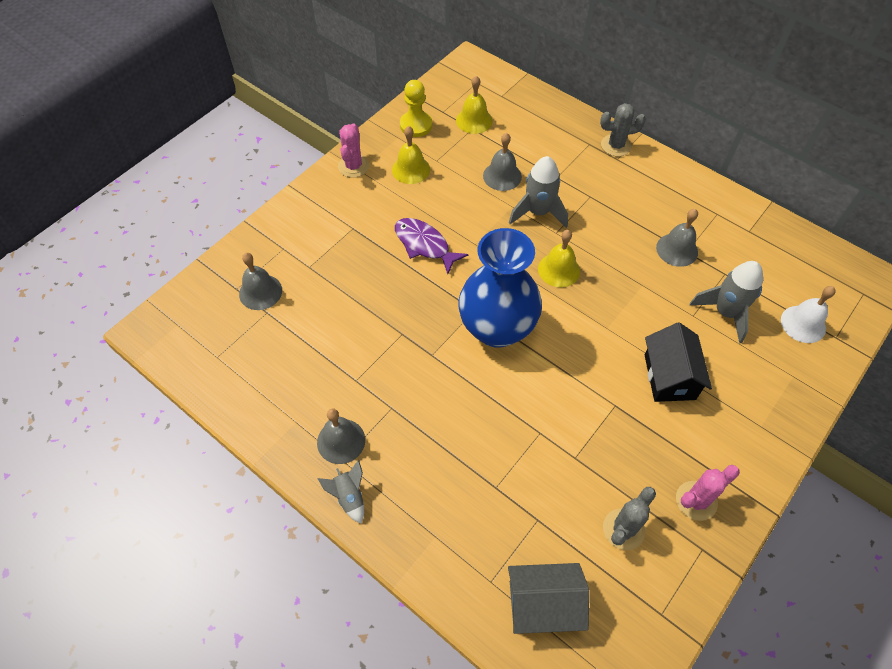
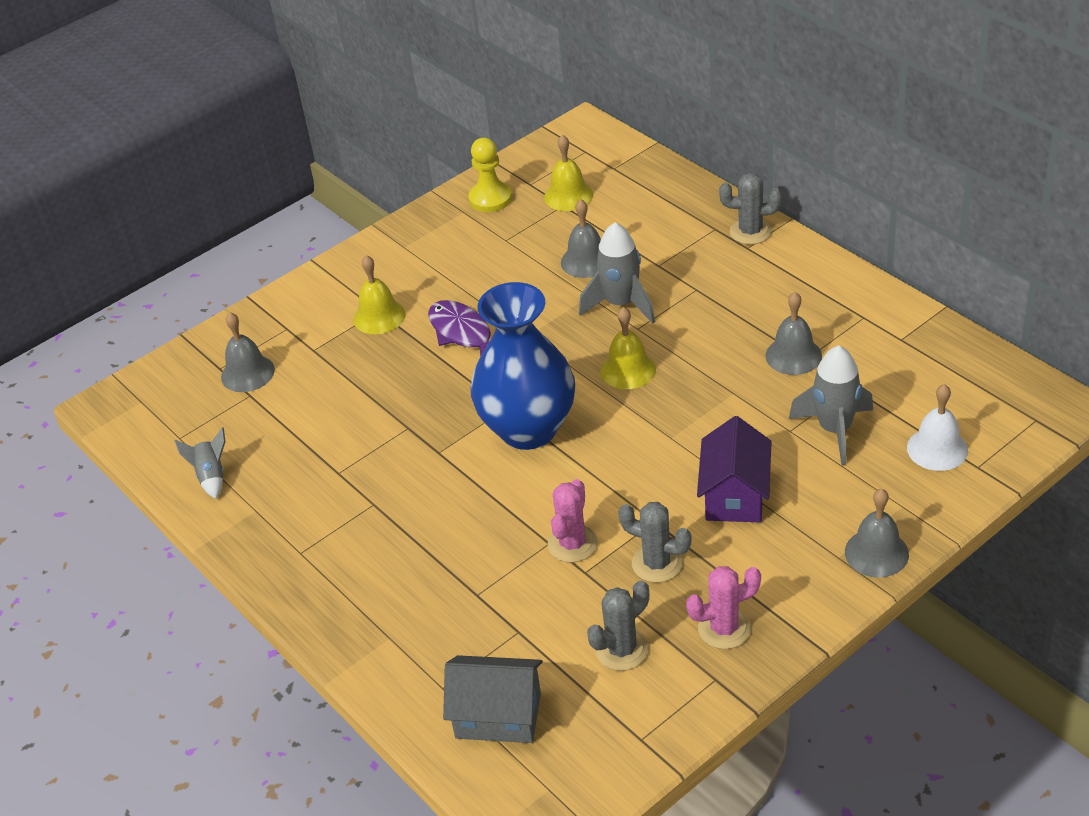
camera: 15 degrees right, 15 degrees down
grey bell [317,408,365,464] -> grey bell moved to [845,489,909,578]
grey rocket [318,460,364,523] -> grey rocket moved to [175,427,226,499]
pink cactus [338,123,369,178] -> pink cactus moved to [548,479,598,563]
yellow bell [392,126,430,184] -> yellow bell moved to [353,255,405,334]
black house [644,322,712,402] -> purple house [697,416,772,522]
none -> grey cactus [618,502,691,583]

